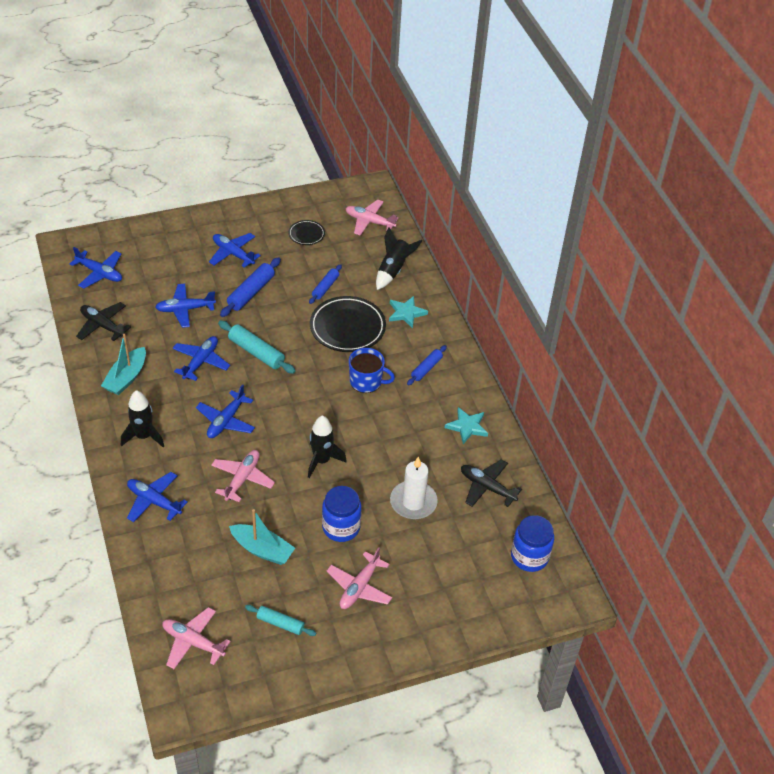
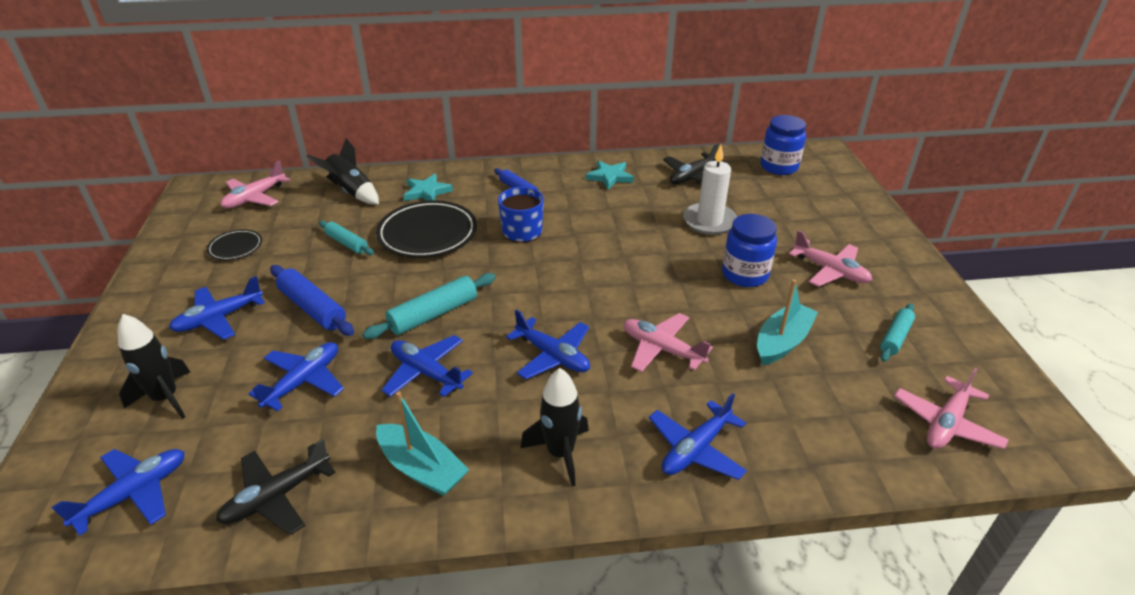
camera: 75 degrees left, 10 degrees down
blue plane [155,284,216,328] -> blue plane turned 150 degrees counterclockwise [248,342,344,412]
black rocket [308,415,347,478] -> black rocket moved to [118,314,190,419]
blue rolling pin [309,264,342,304] -> turquoise rolling pin [319,221,374,255]

